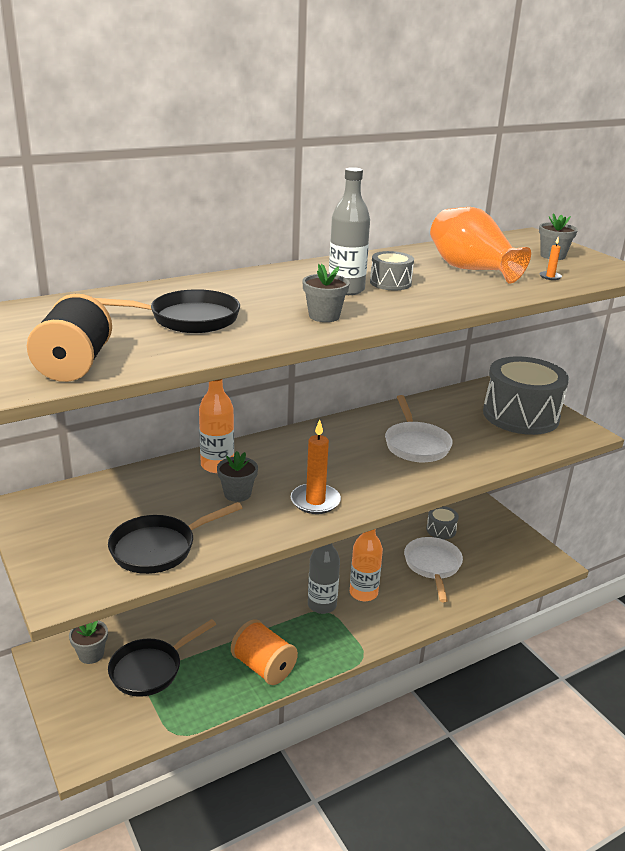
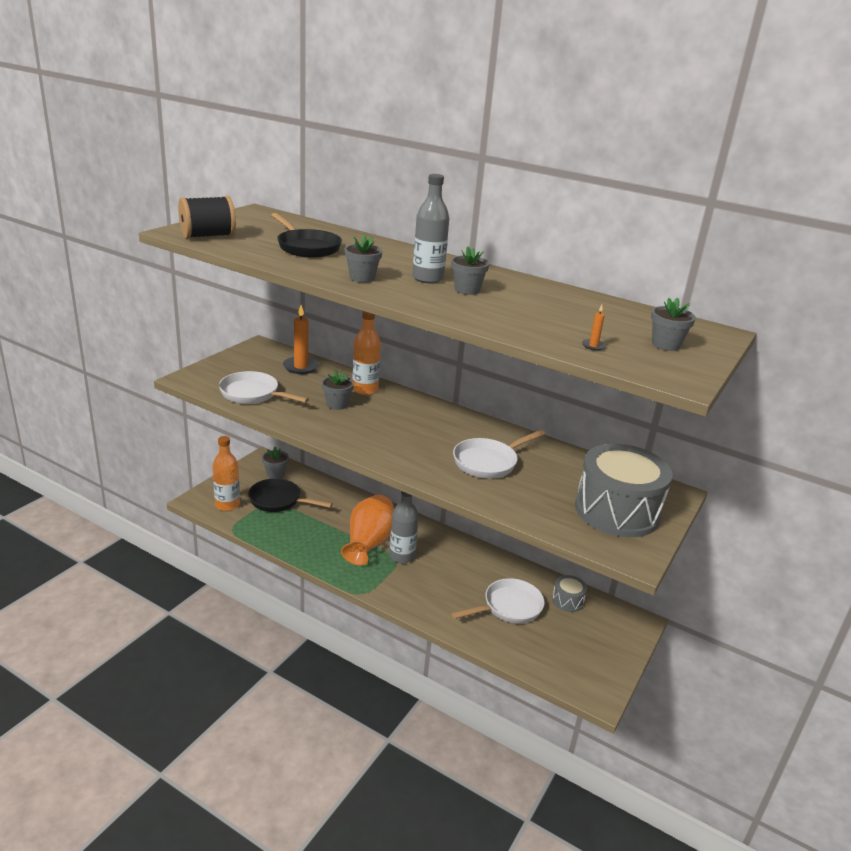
camera: 60 degrees right, 0 degrees up
black pan [108,502,242,574] -> white pan [219,371,309,404]
orange spool [231,619,298,685] -> none
orange candle [291,420,341,514] -> orange candle moved to [283,305,319,374]
orange bottle [350,529,383,601] -> orange bottle moved to [213,436,240,511]
grey drum [370,251,414,290] -> grey flower pot [451,247,489,295]
orange vase [430,207,531,284] -> orange vase moved to [341,495,394,566]

